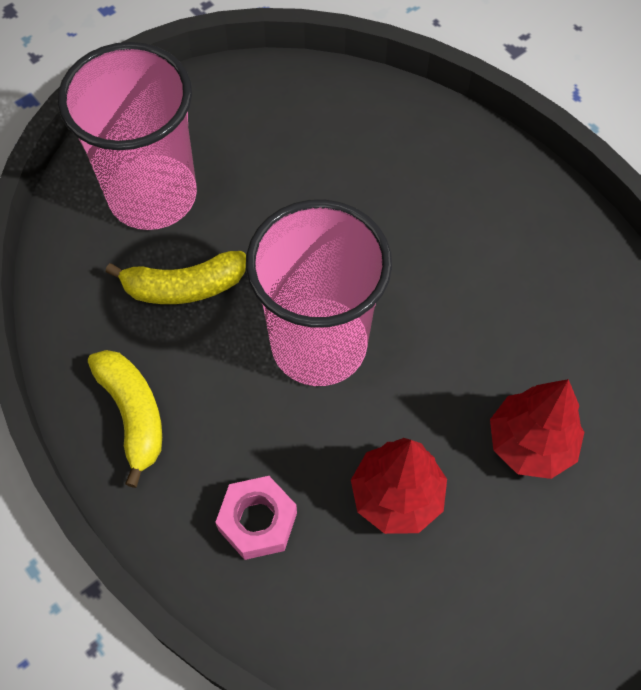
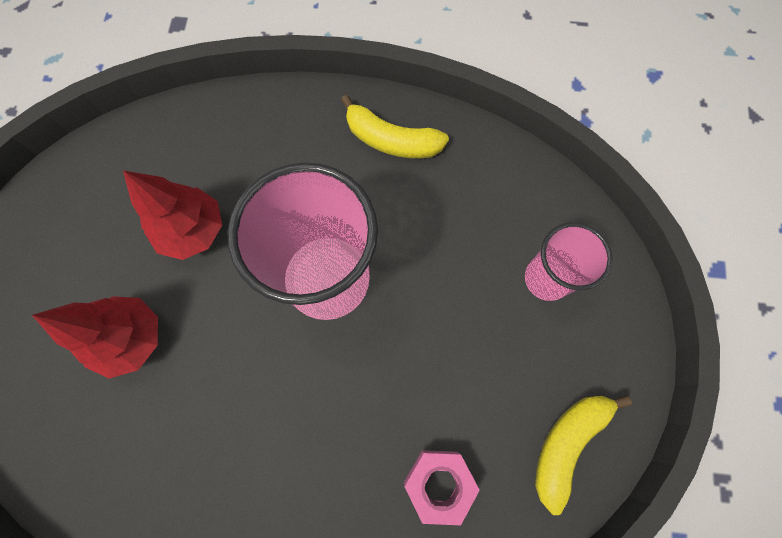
camera: 135 degrees right, 10 degrees up
pink cup [58,42,197,230] -> pink cup [525,222,613,301], size x0.56
yellow banana [106,251,246,304] -> yellow banana moved to [535,395,632,515]
pink nut [215,476,297,560] -> pink nut moved to [404,450,480,525]

